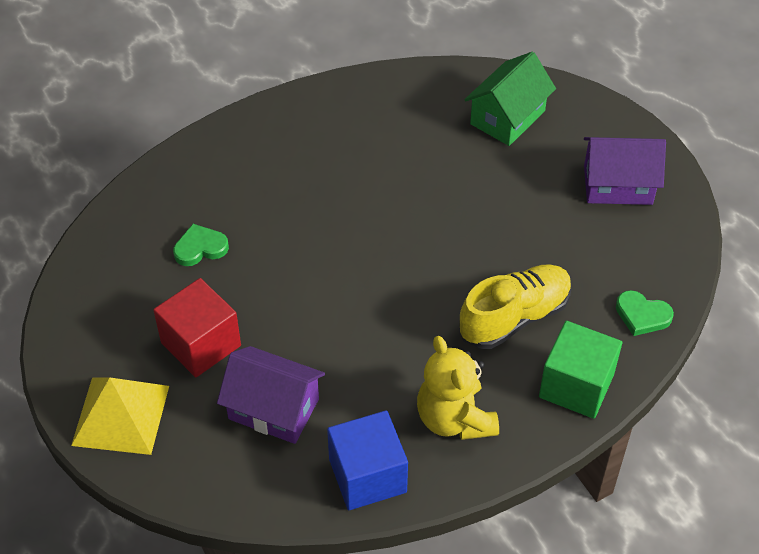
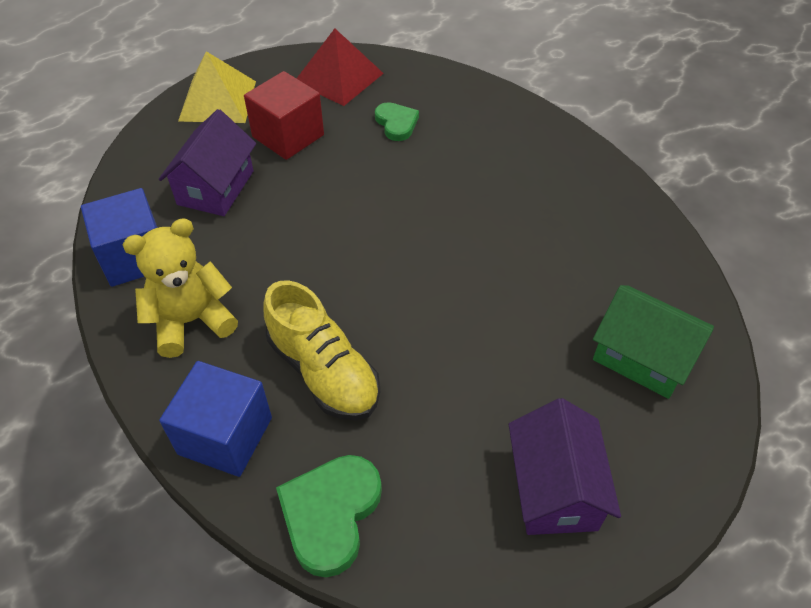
camera: 85 degrees right, 0 degrees up
green cube [539,321,622,419] -> blue cube [159,361,272,477]
green heart [616,290,674,336] -> green heart [276,455,382,577], size x1.60
none -> red pyramid [296,29,384,106]

